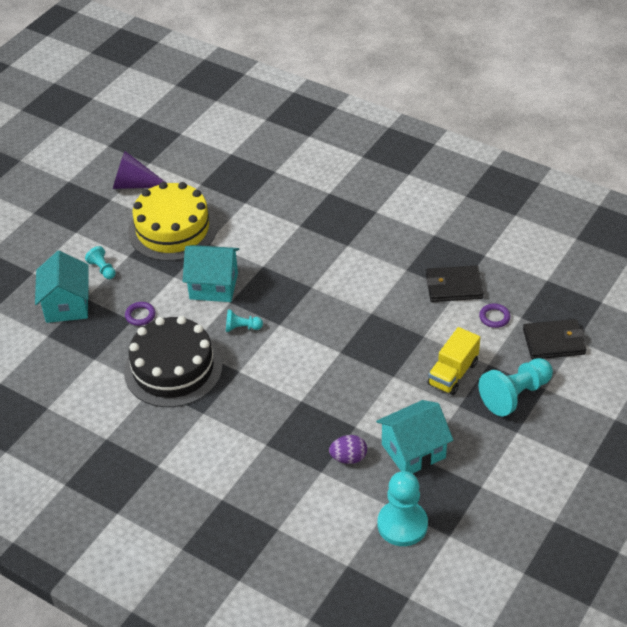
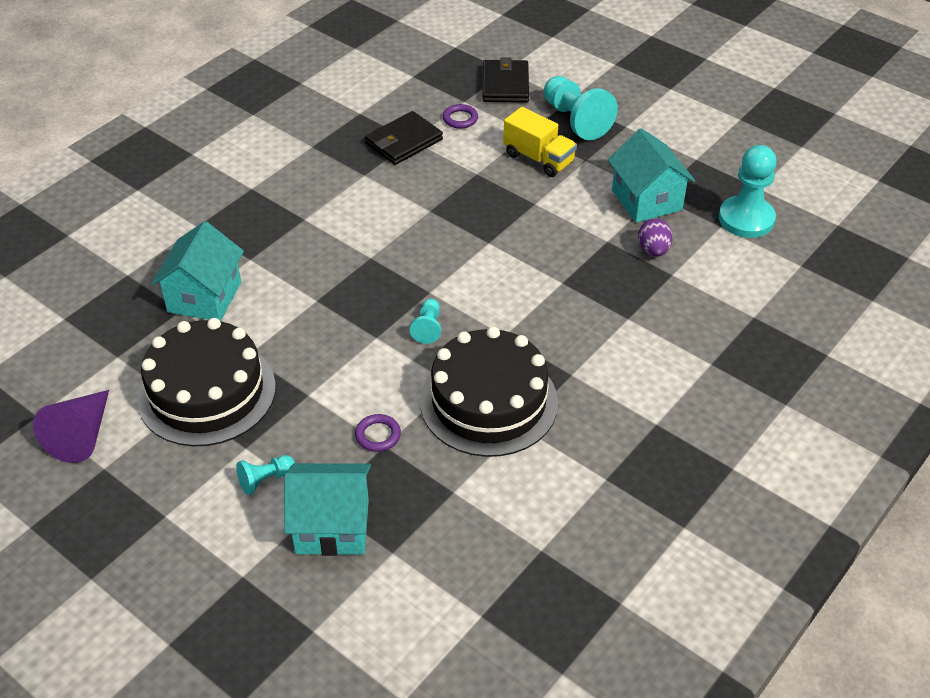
camera: 85 degrees left, 0 degrees up
yellow cake [128,182,217,261] -> black cake [137,318,276,447]
turquoise house [183,245,239,302] -> turquoise house moved to [151,221,244,321]
black wallet [426,265,484,302] -> black wallet turned 45 degrees clockwise [365,111,443,165]

